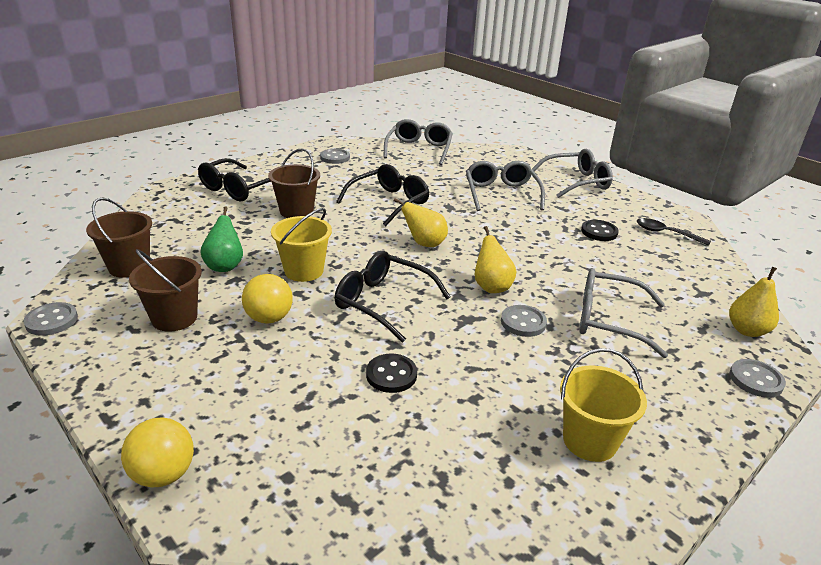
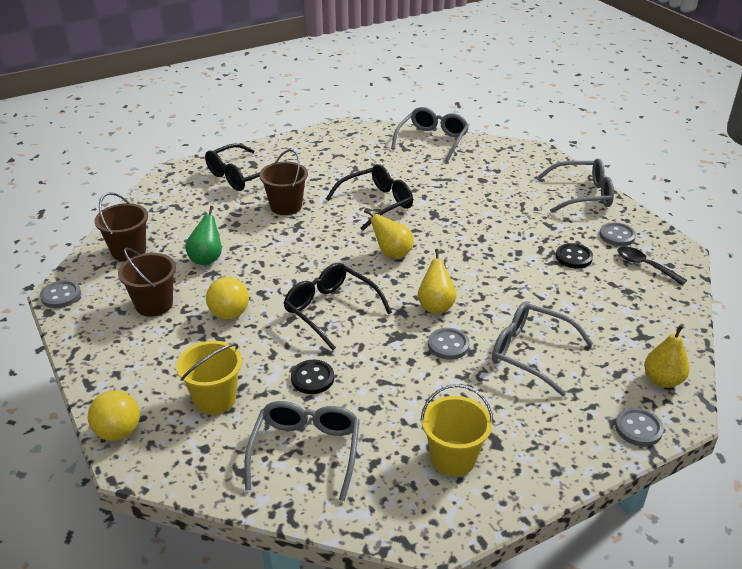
camera: 15 degrees right, 5 degrees up
yellow bucket [271,208,332,282] -> yellow bucket moved to [176,341,242,415]
grey button [320,149,350,164] -> grey button moved to [599,222,636,246]
grey glasses [466,161,545,211] -> grey glasses moved to [244,401,360,501]

